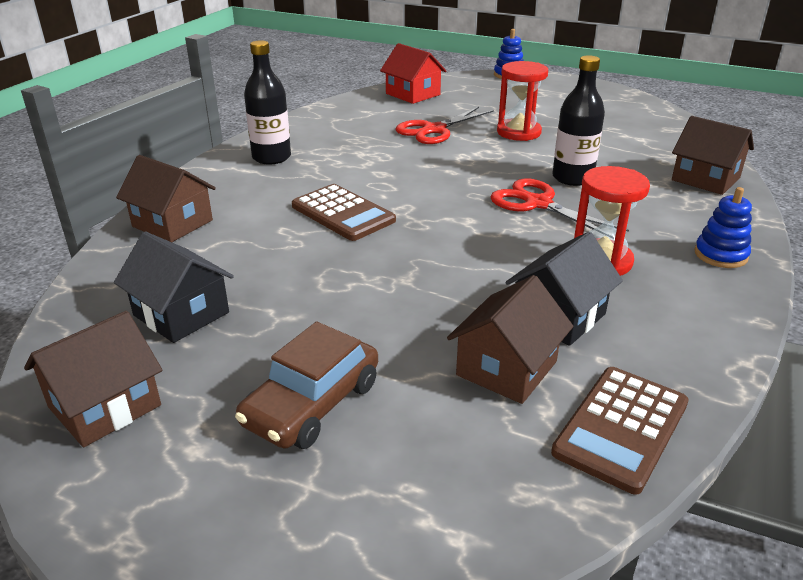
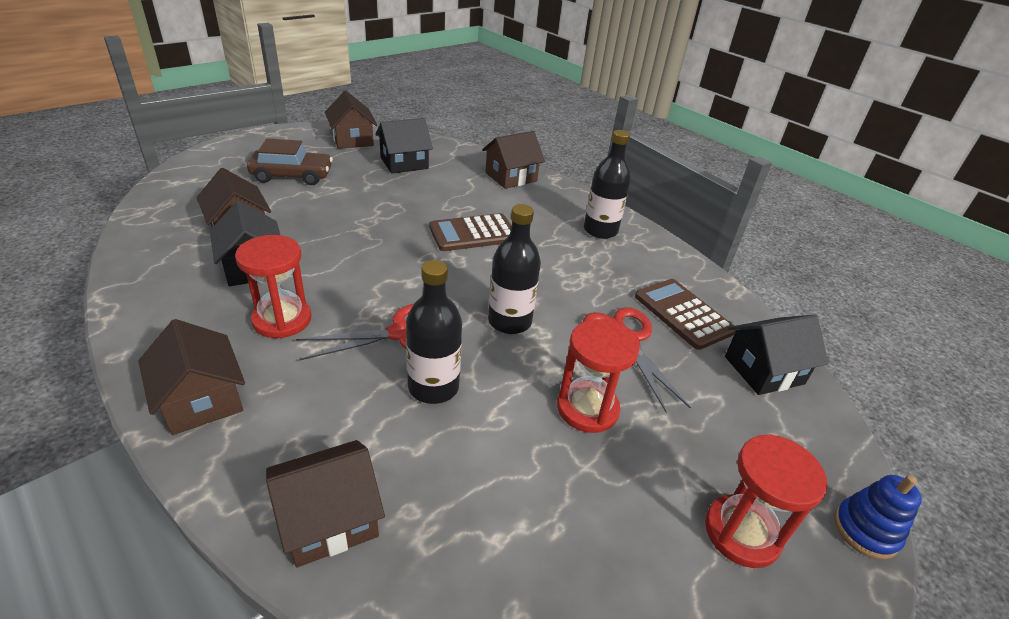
camera: 110 degrees right, 5 degrees up
brown car [235,322,378,449] -> brown car turned 120 degrees clockwise [247,138,333,185]
red house [380,43,446,104] -> black house [725,314,829,395]
brown calculator [551,367,689,495] -> brown calculator moved to [635,279,736,350]
blue stacking toy [694,187,752,268] -> brown house [138,319,245,435]
none -> black bottle [488,204,541,334]
none -> red hourglass [705,434,827,568]

